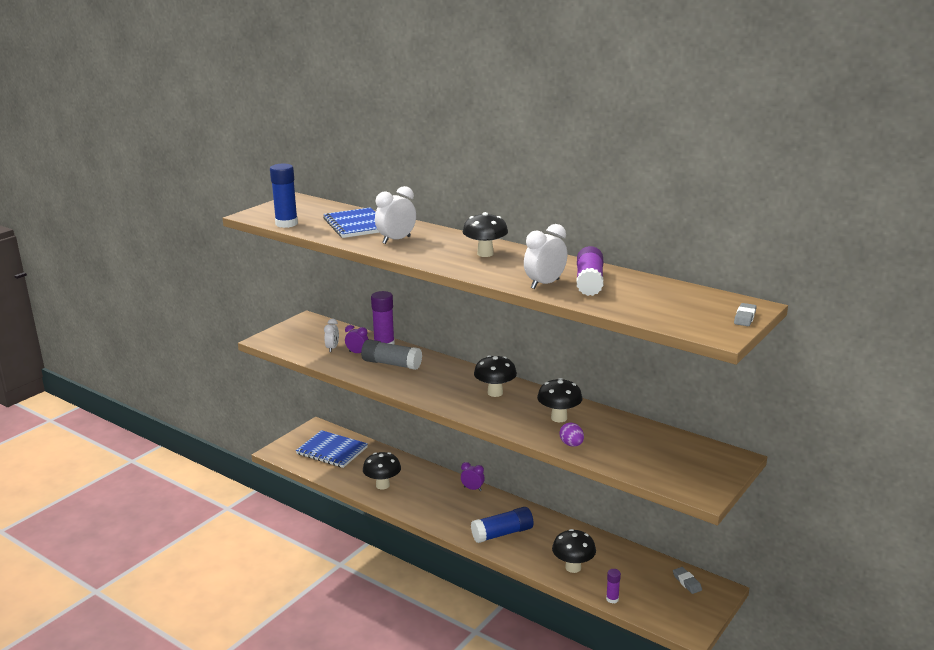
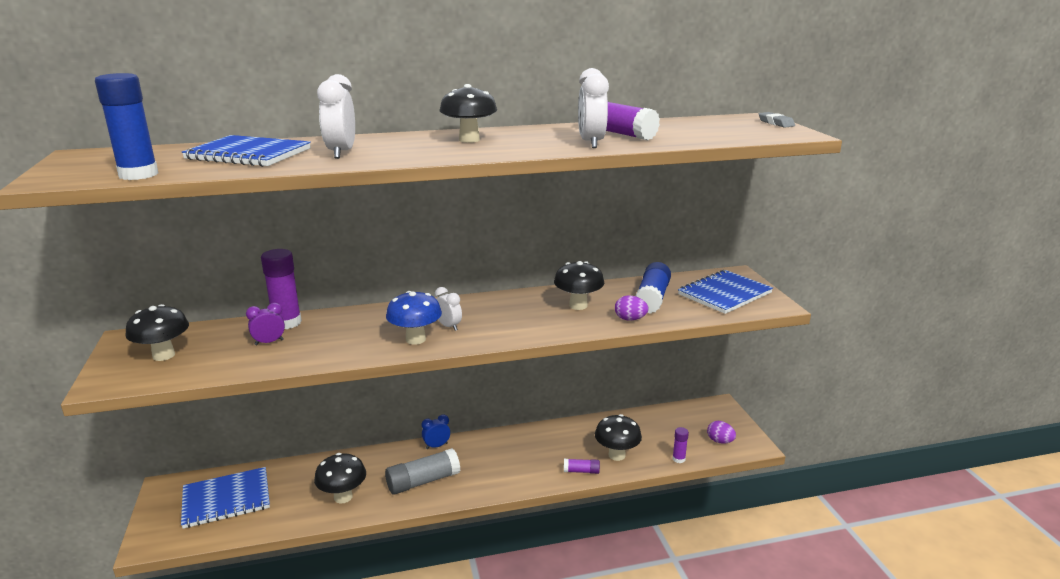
camera: 50 degrees left, 0 degrees up
white clock [324,319,339,352] -> white clock moved to [435,287,462,331]
grey glue stick [361,339,422,370] -> grey glue stick moved to [385,448,460,495]
purple clock [461,462,485,491] -> blue clock [422,414,450,449]
blue glue stick [471,507,534,543] -> blue glue stick moved to [635,262,671,314]
black mushroom [474,355,517,397] -> black mushroom moved to [125,304,189,361]
grey eraser [673,567,702,594] -> none
none -> blue mushroom [386,291,442,345]
none -> purple glue stick [564,459,600,474]
none -> blue notebook [678,270,773,314]
none -> purple egg [707,421,736,444]

